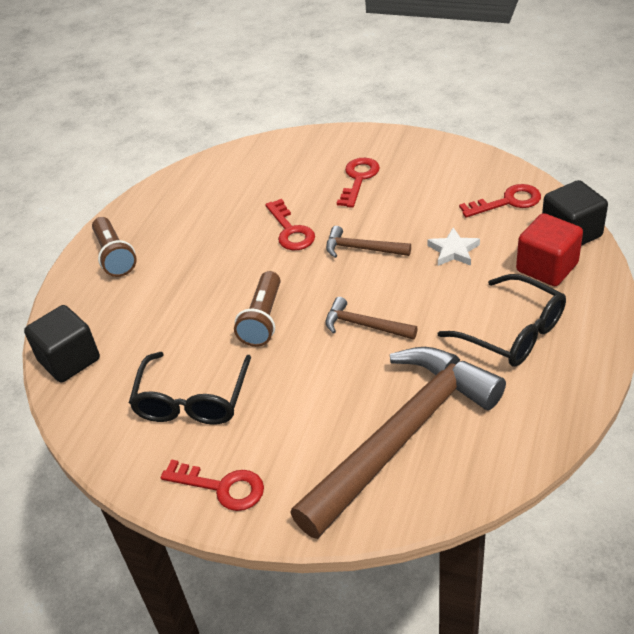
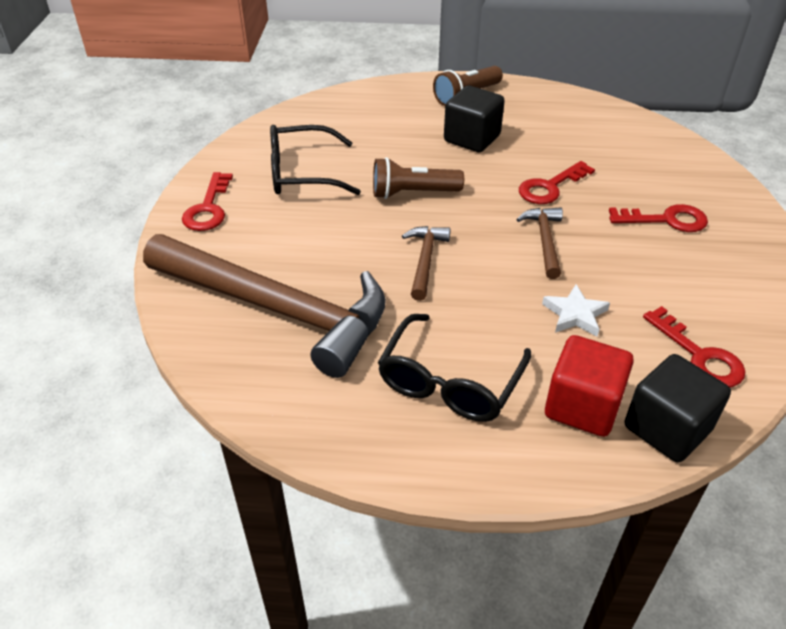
camera: 70 degrees right, 0 degrees up
black cube [24,305,100,382] -> black cube moved to [444,86,505,152]

